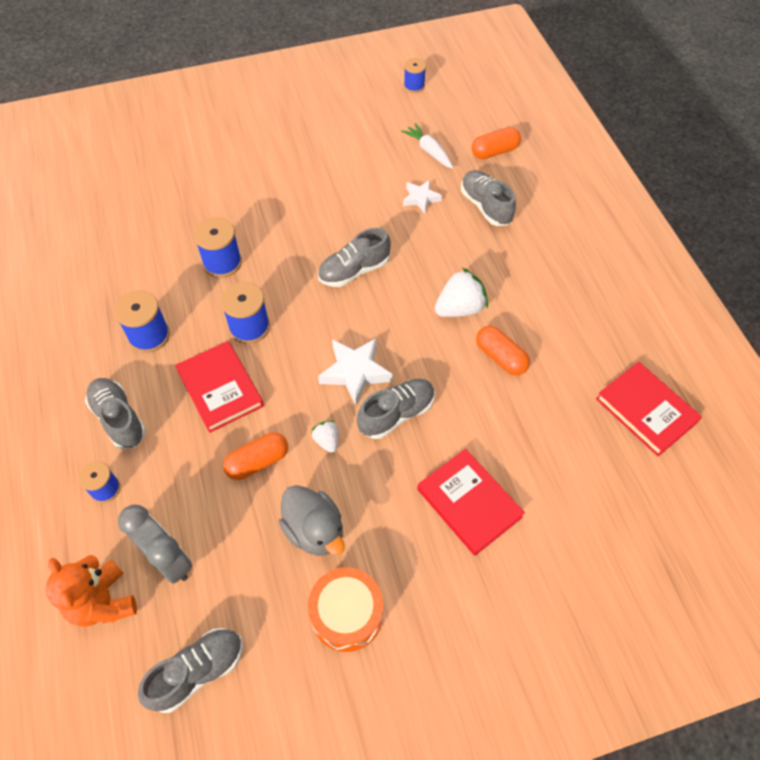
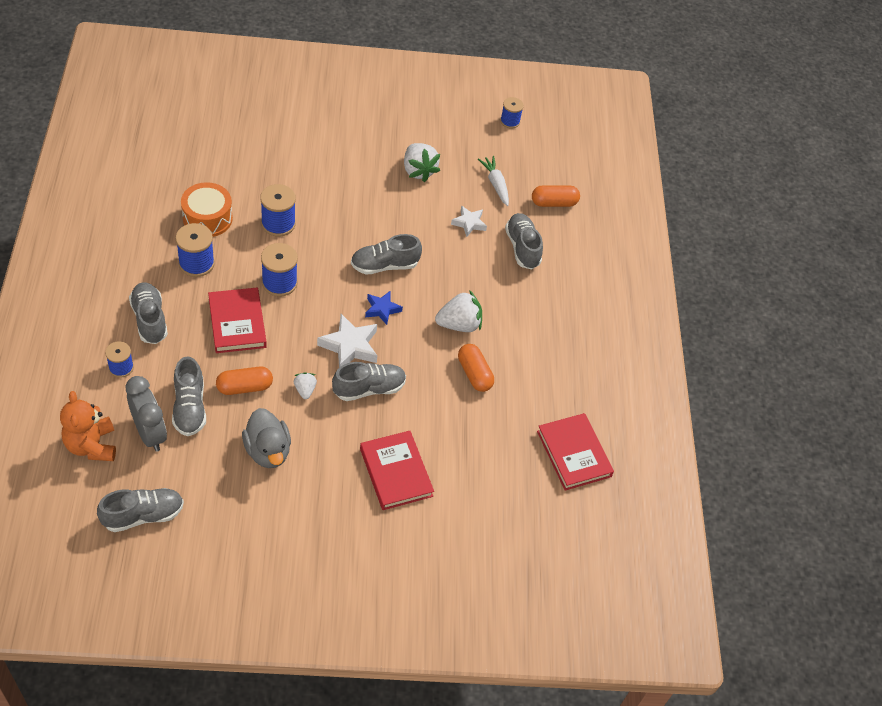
camera: 10 degrees right, 5 degrees down
orange drum [308,567,383,652] -> orange drum moved to [181,182,233,237]
none -> grey shoe [172,356,206,436]
none -> blue star [365,291,403,325]
none -> white strawberry [404,143,440,182]

